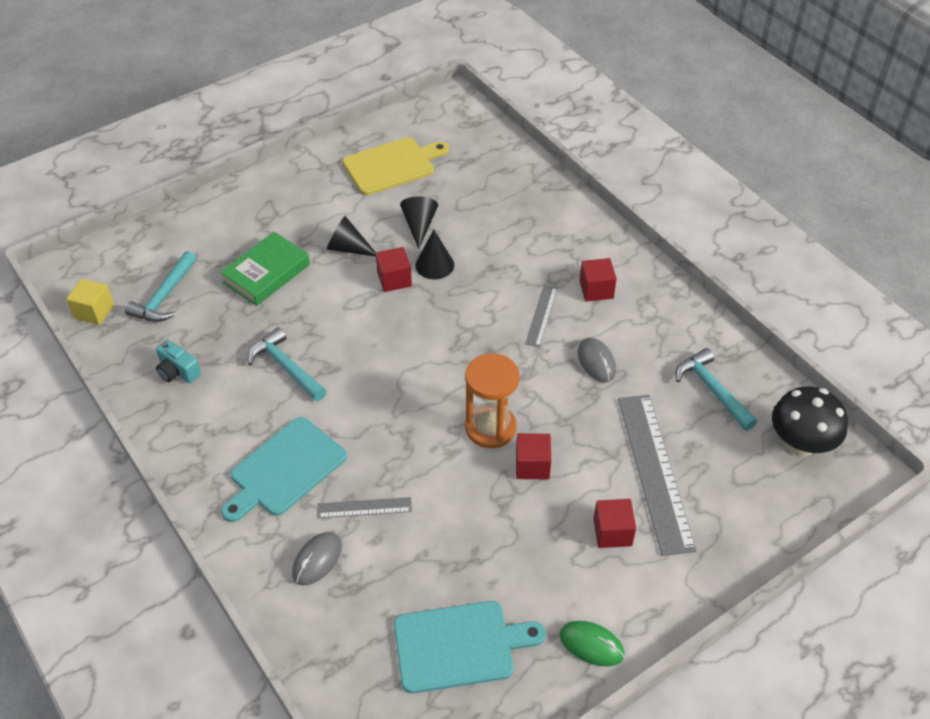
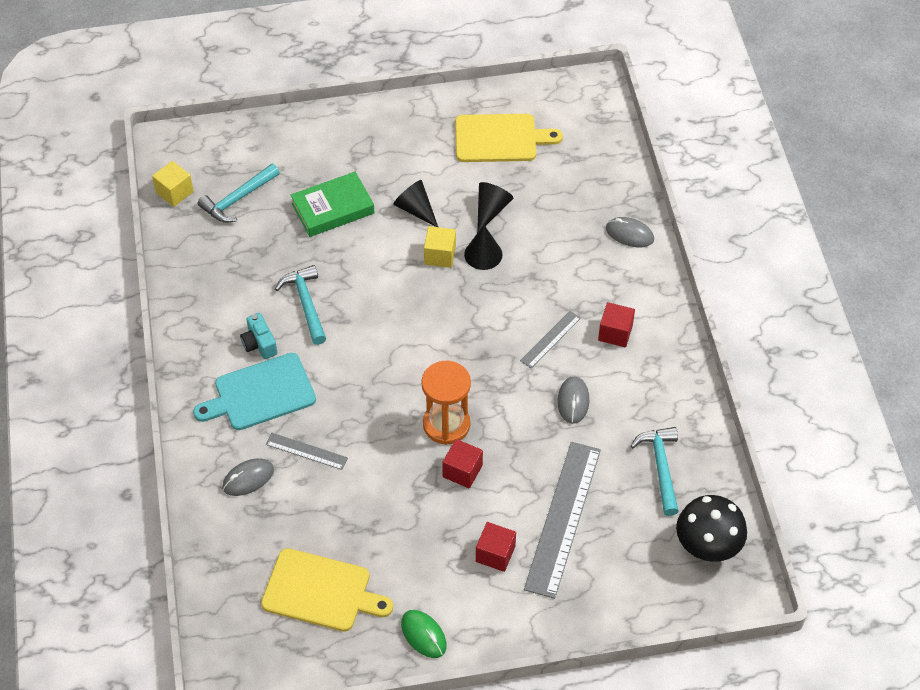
camera: 25 degrees right, 5 degrees up
turquoise camera [156,339,201,383] -> turquoise camera moved to [240,313,277,359]
red cube [376,247,412,292] -> yellow cube [424,226,456,268]
turquoise cutting board [394,601,545,693] -> yellow cutting board [261,548,393,632]
none -> grey mouse [606,217,654,247]

